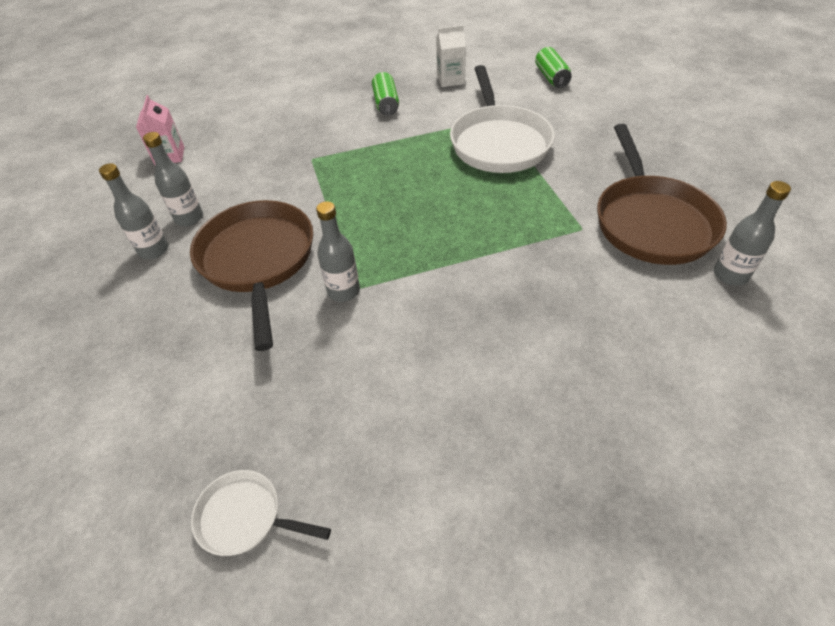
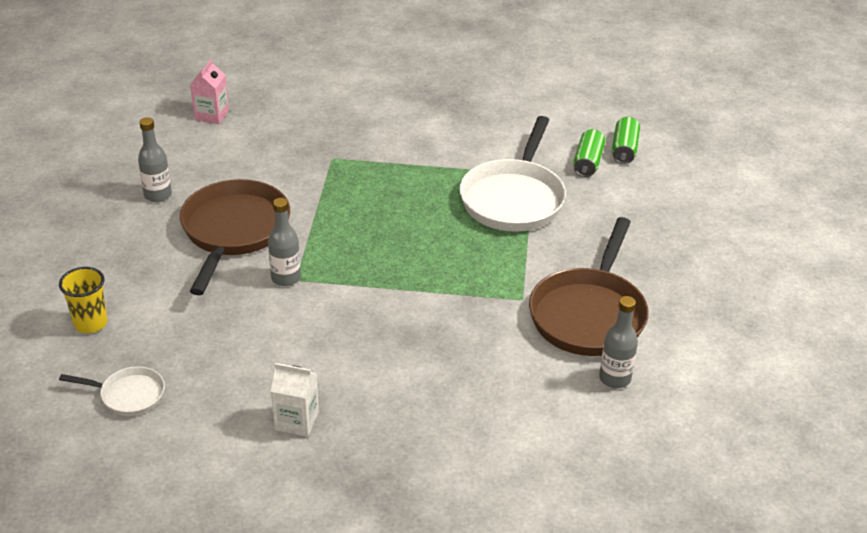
camera: 20 degrees right, 10 degrees down
grey bottle [143,132,203,226] -> none
white pan [191,470,331,556] -> white pan turned 150 degrees clockwise [59,366,165,416]
green can [372,72,399,116] -> green can moved to [573,129,606,177]
white carton [436,25,466,87] -> white carton moved to [271,363,319,437]
none -> yellow cup [59,267,108,333]

